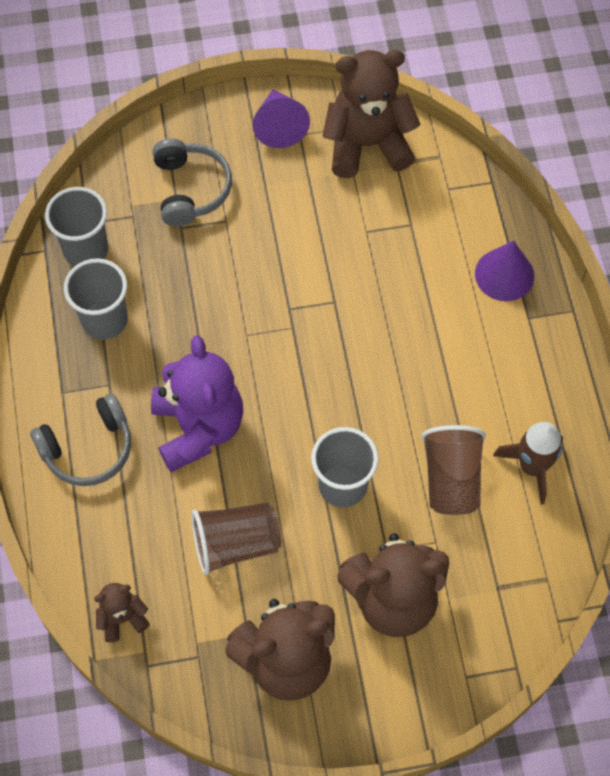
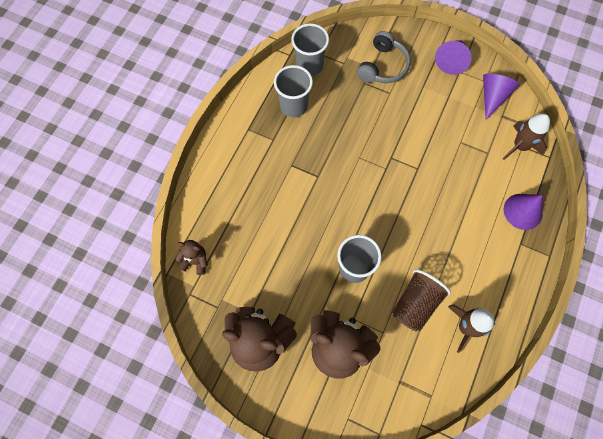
camera: 35 degrees right, 5 degrees up
grey headphones [30,393,131,486] -> none
purple teddy bear [151,335,243,472] -> none
brown cup [191,503,281,575] -> none
brown teddy bear [322,50,421,178] -> purple cone [483,73,520,120]
none -> brown rocket [503,114,550,160]

